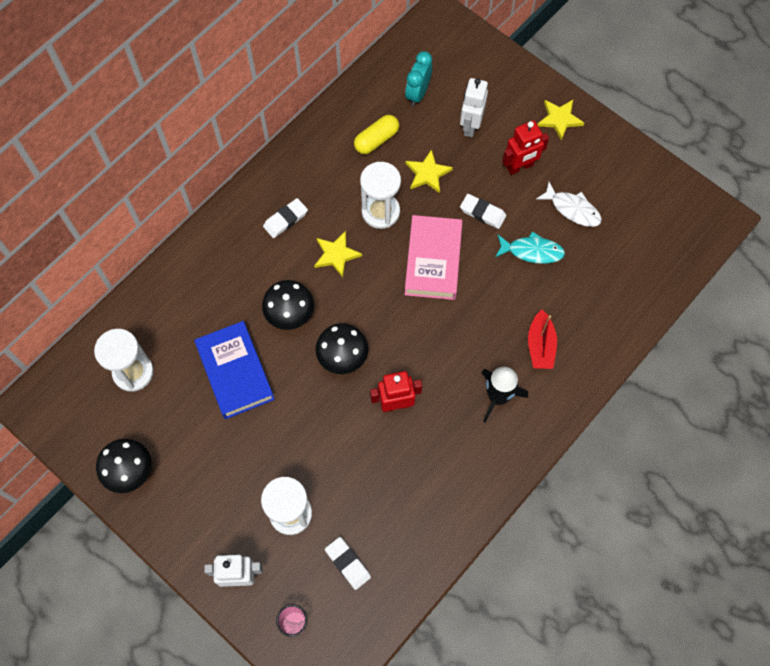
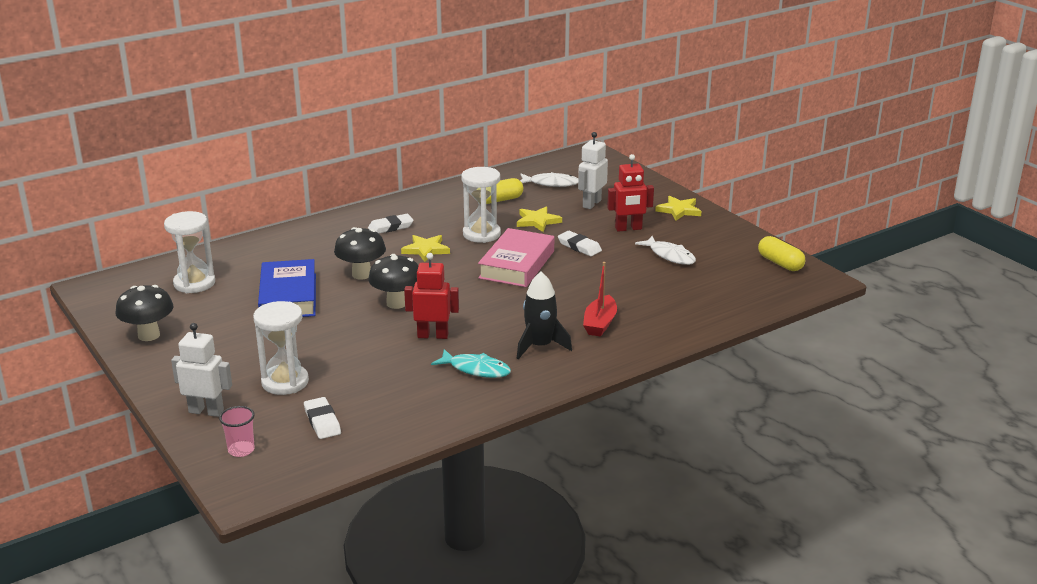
camera: 15 degrees right, 40 degrees down
turquoise clock [405,51,432,106] -> white fish [520,172,578,187]
turquoise fish [495,231,565,264] -> turquoise fish moved to [431,349,511,378]
none -> yellow capsule [758,236,805,271]

